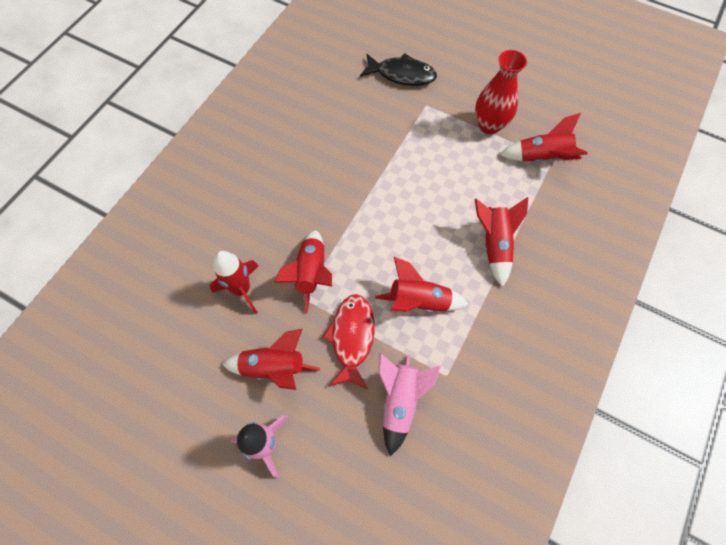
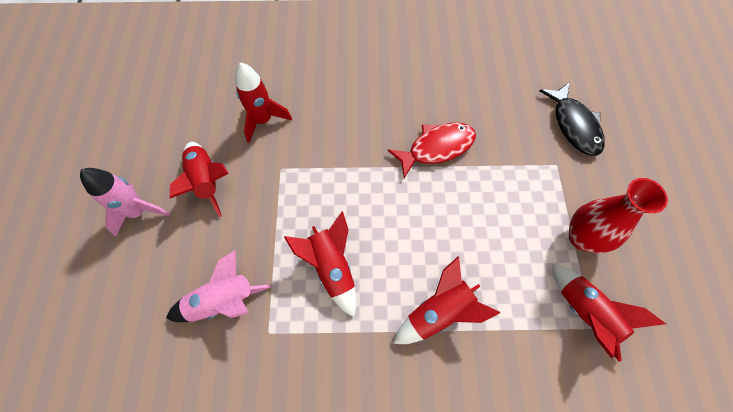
camera: 60 degrees right, 0 degrees up
red rocket [274,230,332,314] -> none
red fish [322,294,375,389] -> red fish moved to [388,123,476,178]

